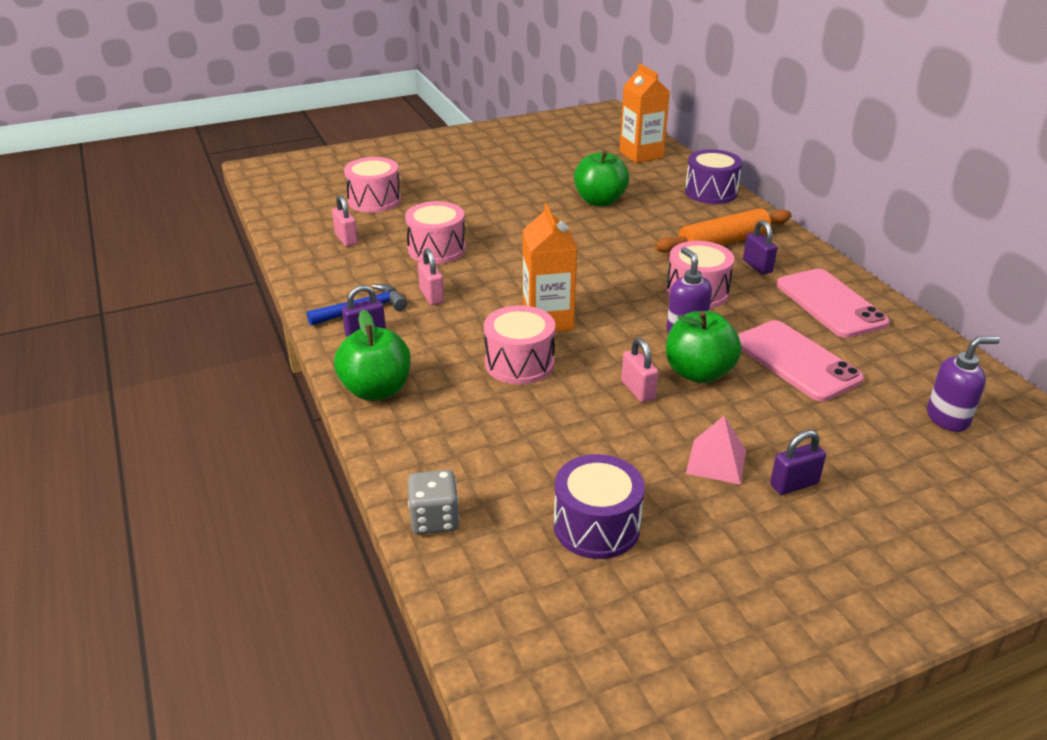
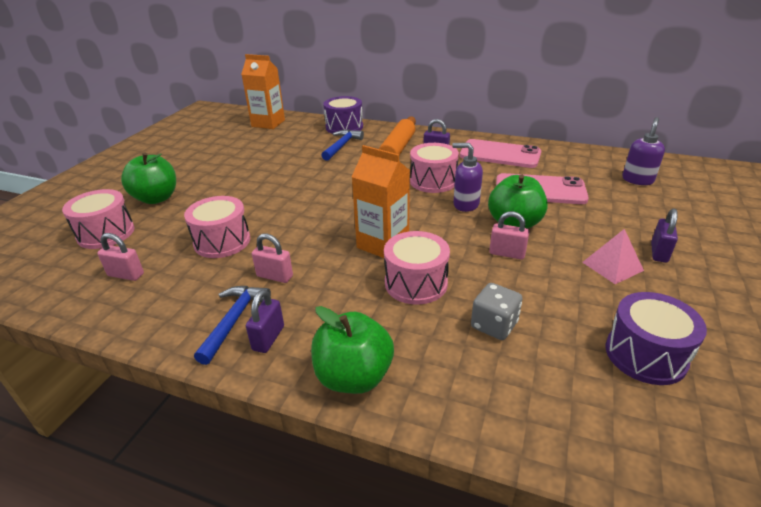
camera: 45 degrees left, 0 degrees up
grey dice [408,470,460,534] -> grey dice moved to [471,283,523,340]
green apple [574,150,629,207] -> green apple moved to [121,152,176,204]
none -> blue hammer [321,129,364,161]

